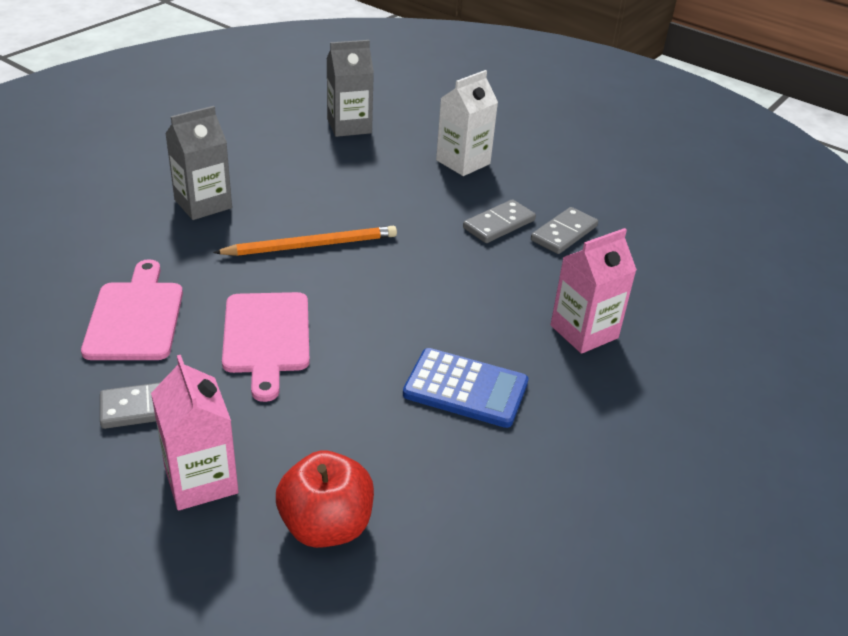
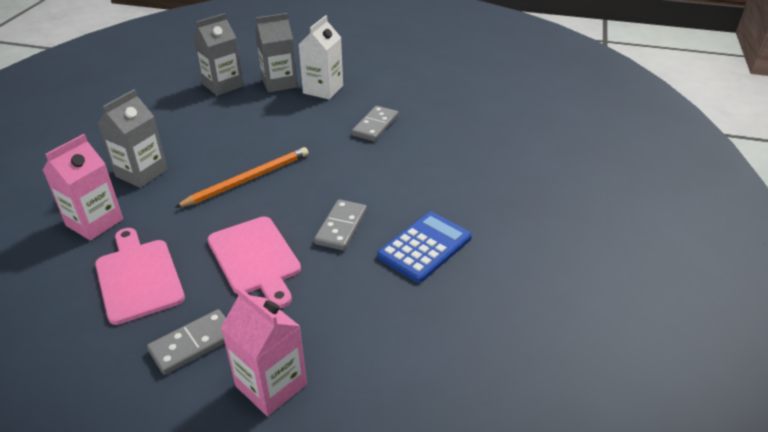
camera: 20 degrees left, 0 degrees up
red apple [276,451,374,548] -> none
blue calculator [403,348,528,428] -> blue calculator turned 45 degrees counterclockwise [377,212,472,283]
grey domino [531,207,598,254] -> grey domino moved to [314,199,367,250]
pink carton [550,228,637,354] -> pink carton moved to [43,134,123,241]
none -> grey carton [255,13,298,92]

